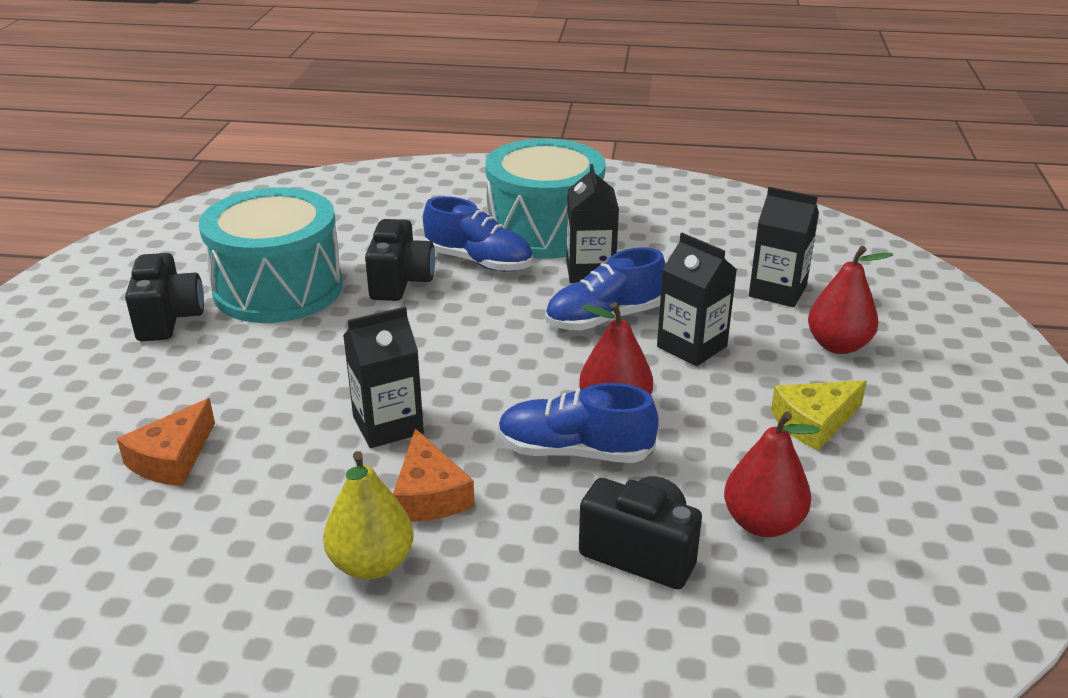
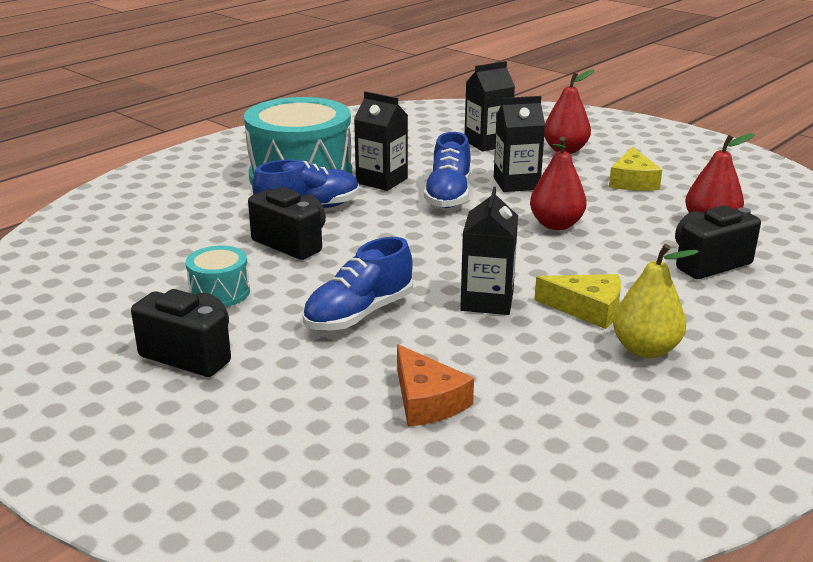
camera: 55 degrees left, 5 degrees down
turquoise drum [199,187,343,323] -> turquoise drum [185,246,250,307], size x0.46
orange cheese [393,428,475,522] -> yellow cheese [535,274,621,329]
blue shoe [498,383,659,463] -> blue shoe moved to [303,237,413,331]

